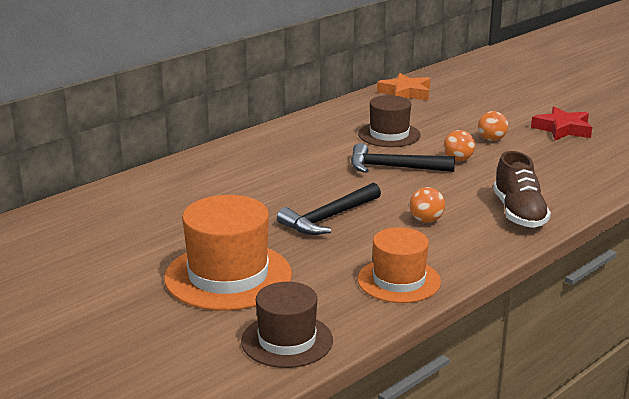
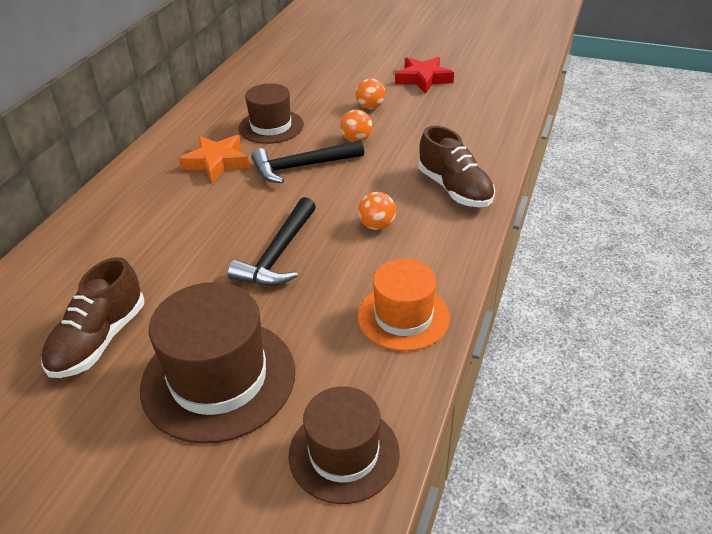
camera: 25 degrees left, 15 degrees up
orange hat [164,195,292,311] -> brown hat [140,282,295,444]
orange star [377,73,430,101] -> orange star moved to [178,135,250,183]
none -> brown shoe [41,257,144,378]

